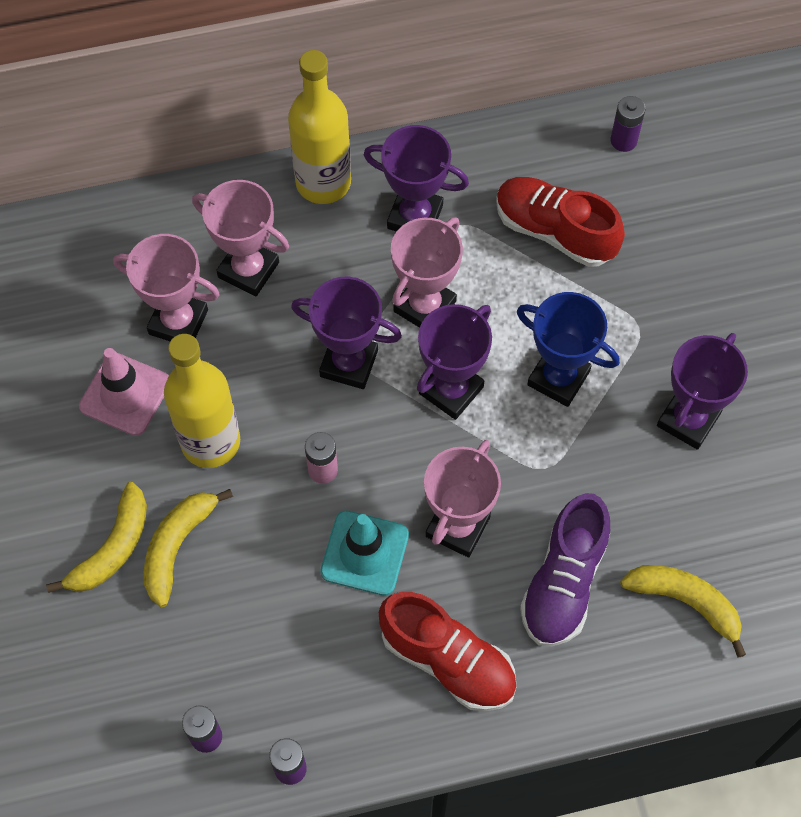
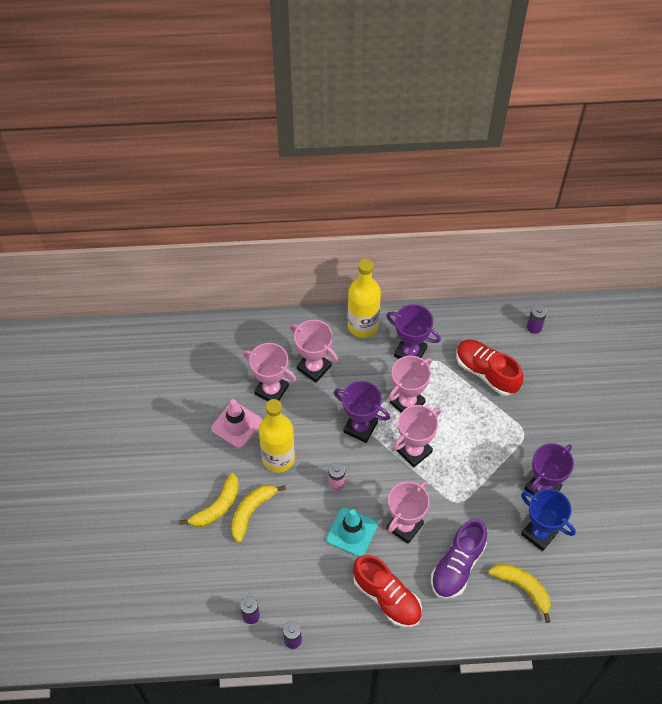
camera: 10 degrees right, 5 degrees down
purple trophy [417,304,492,420] -> pink trophy [394,405,441,468]
blue trophy [517,292,620,407] -> blue trophy moved to [521,489,576,551]

